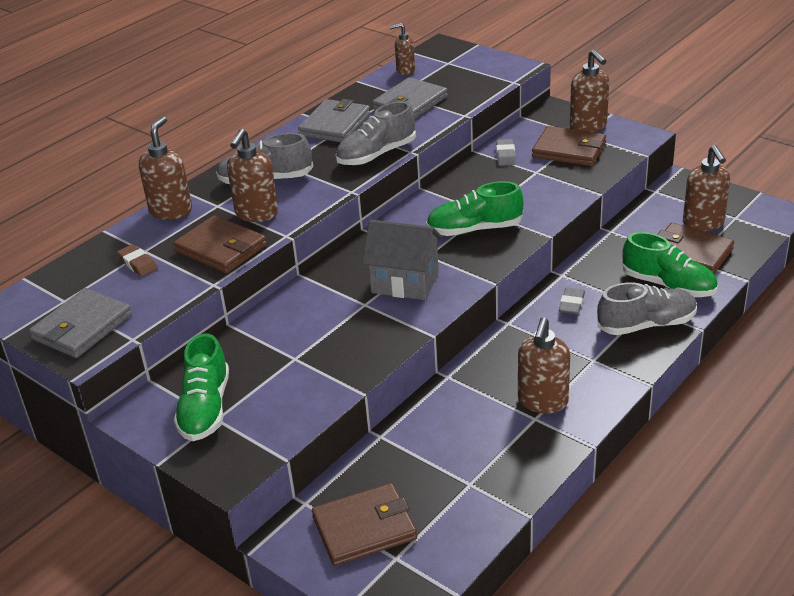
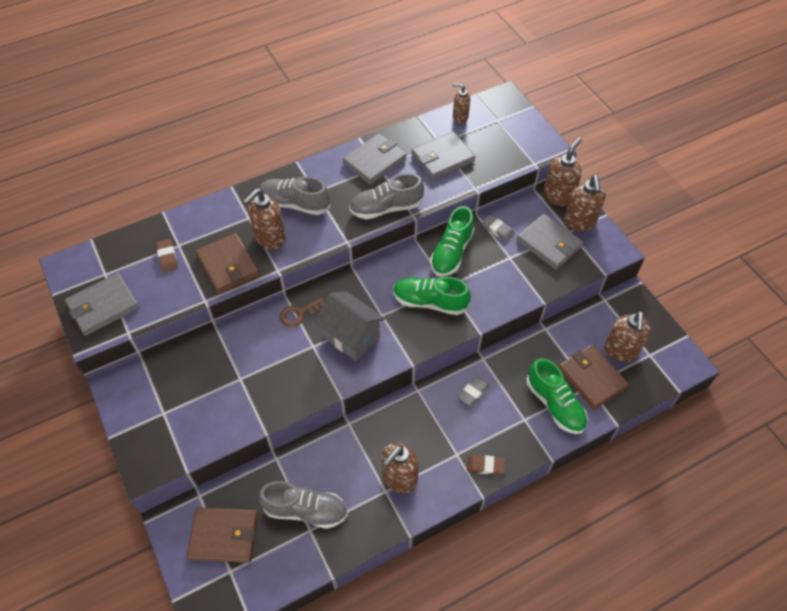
camera: 20 degrees right, 20 degrees up
brown soap dispenser [139,116,192,220] -> brown soap dispenser moved to [543,137,582,206]
green shoe [174,333,229,441] -> green shoe moved to [430,206,474,277]
grey eraser [496,139,516,166] -> grey eraser turned 75 degrees counterclockwise [482,215,515,241]
brown wallet [532,126,606,166] -> grey wallet [516,214,584,270]
grey shoe [597,282,697,335] -> grey shoe moved to [259,481,348,529]
none -> brown key [280,298,324,327]
none -> brown eraser [467,455,505,475]

